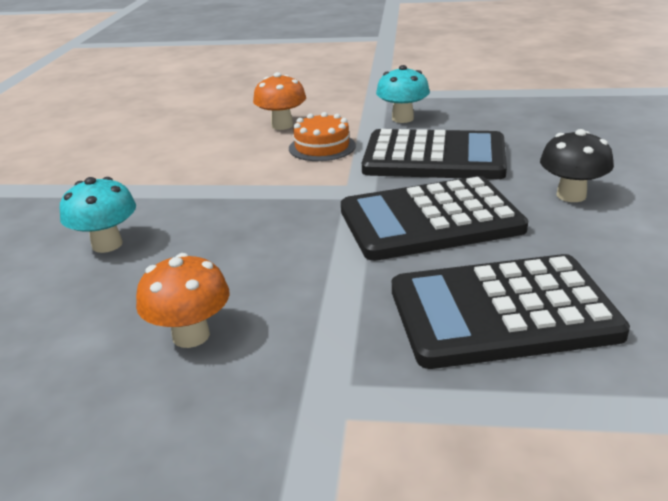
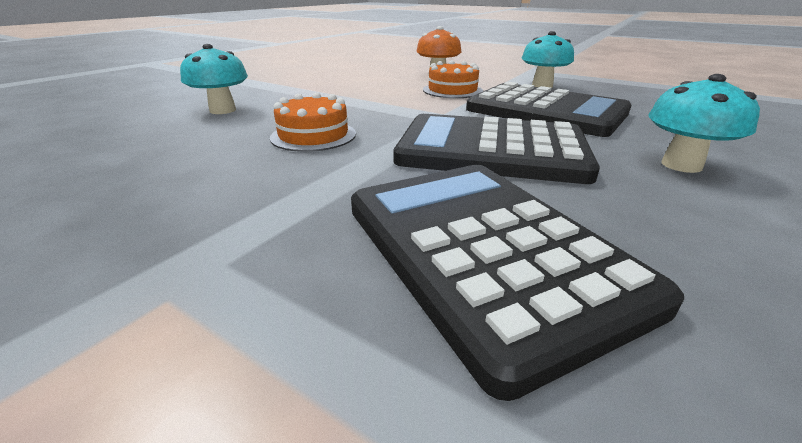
camera: 25 degrees right, 0 degrees up
orange mushroom [136,253,230,348] -> none
black calculator [392,254,630,369] -> black calculator turned 45 degrees clockwise [351,165,684,401]
black mushroom [540,129,614,202] -> turquoise mushroom [649,74,760,173]
none -> orange cake [270,92,356,152]

